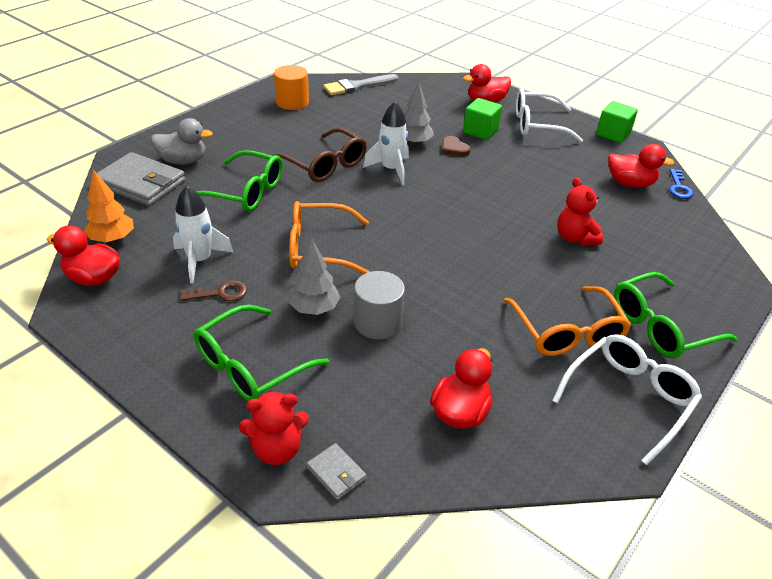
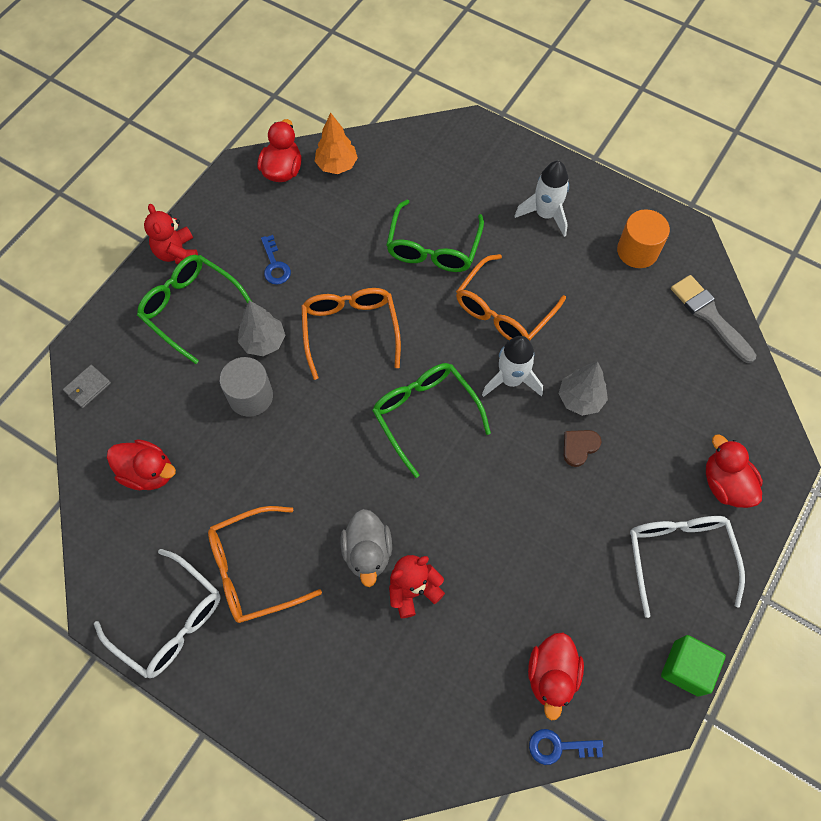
camera: 85 degrees right, 25 degrees up
grey wallet [97,152,186,206] -> none
grey duck [151,118,213,165] -> grey duck moved to [341,509,392,587]
white rocket [173,186,234,283] -> white rocket moved to [515,161,569,237]
brown key [179,280,247,301] -> blue key [261,235,291,285]
red teddy bear [239,391,309,465] -> red teddy bear moved to [144,204,198,264]
brown glasses [273,128,367,182] -> orange glasses [456,254,566,340]
green cube [463,98,502,140] -> none
green glasses [614,272,738,358] -> green glasses moved to [372,363,491,478]

